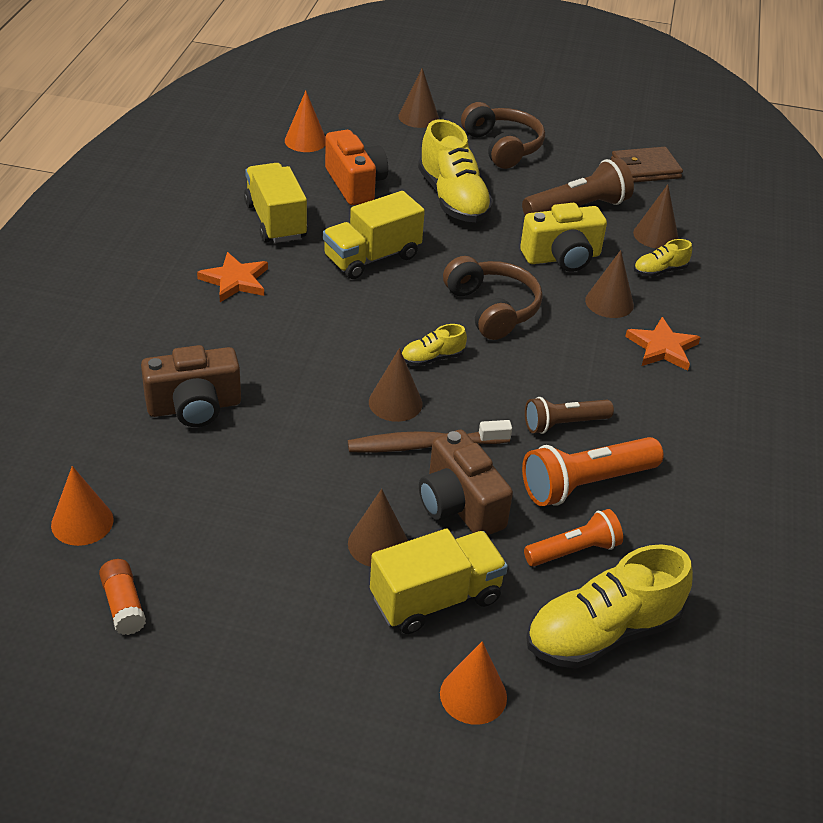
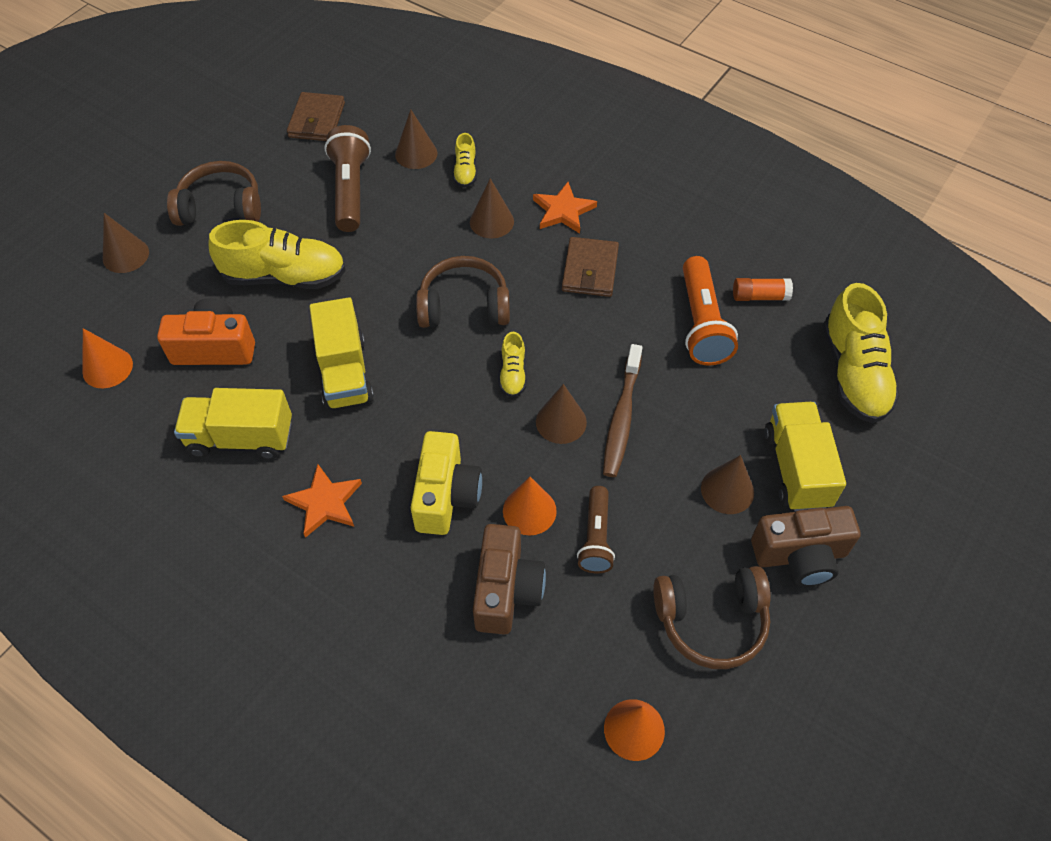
camera: 65 degrees left, 15 degrees up
orange glue stick [99,559,146,635] -> orange glue stick moved to [733,278,793,301]
brown camera [419,430,513,535] -> brown camera moved to [751,506,861,587]
orange cone [440,641,507,725] -> orange cone moved to [503,477,557,536]
yellow camera [520,203,607,272] -> yellow camera moved to [411,431,482,535]
orange flashlight [524,509,623,566] -> none
brown flashlight [525,397,614,434] -> brown flashlight moved to [577,486,615,573]
none -> brown wallet [562,237,619,297]
none -> brown headphones [653,566,771,669]

